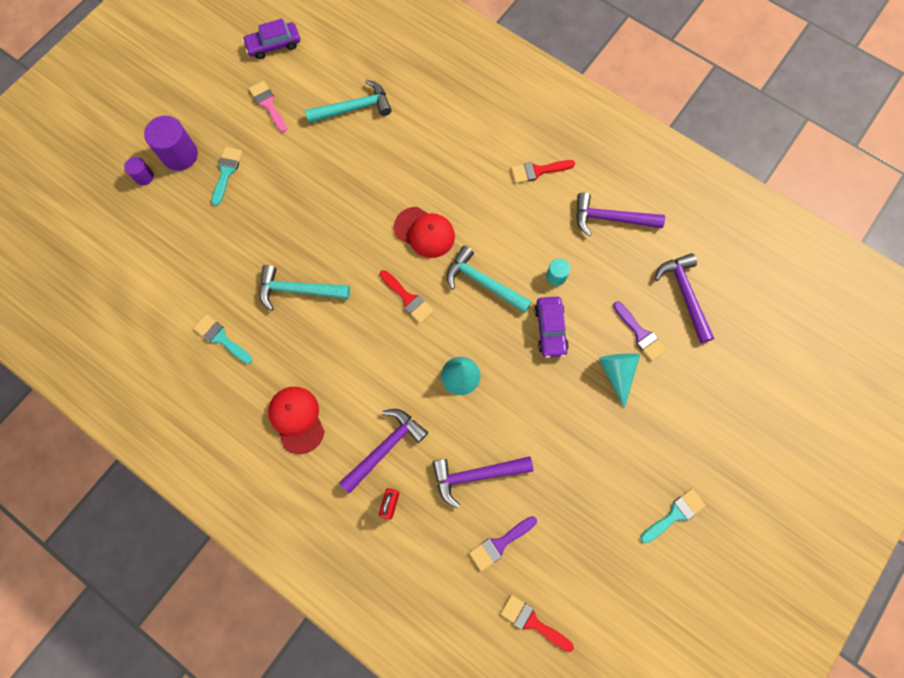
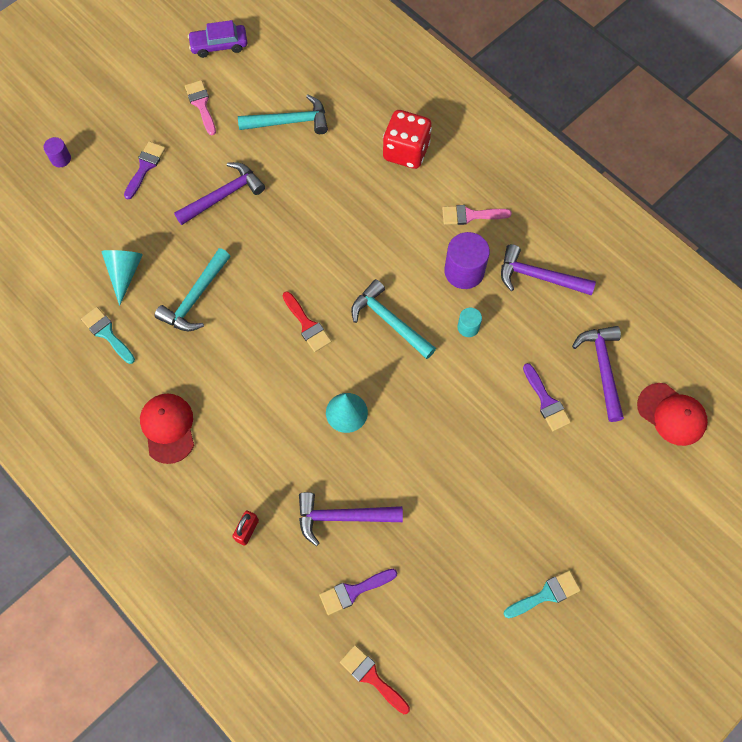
camera: 10 degrees right, 5 degrees down
purple cylinder [144,116,198,171] -> purple cylinder moved to [444,232,490,289]
turquoise brush [211,147,243,206] -> purple brush [124,141,166,199]
turquoise hammer [259,265,350,311] -> turquoise hammer turned 75 degrees counterclockwise [154,248,230,331]
purple hammer [339,409,428,494] -> purple hammer moved to [174,162,265,225]
red cap [394,207,455,258] -> red cap moved to [637,383,708,446]
red brush [511,160,575,183] -> pink brush [442,205,512,225]
purple car [534,297,569,358] -> none
turquoise cone [599,353,640,409] -> turquoise cone moved to [101,250,143,306]
none -> red dice [383,110,432,169]

